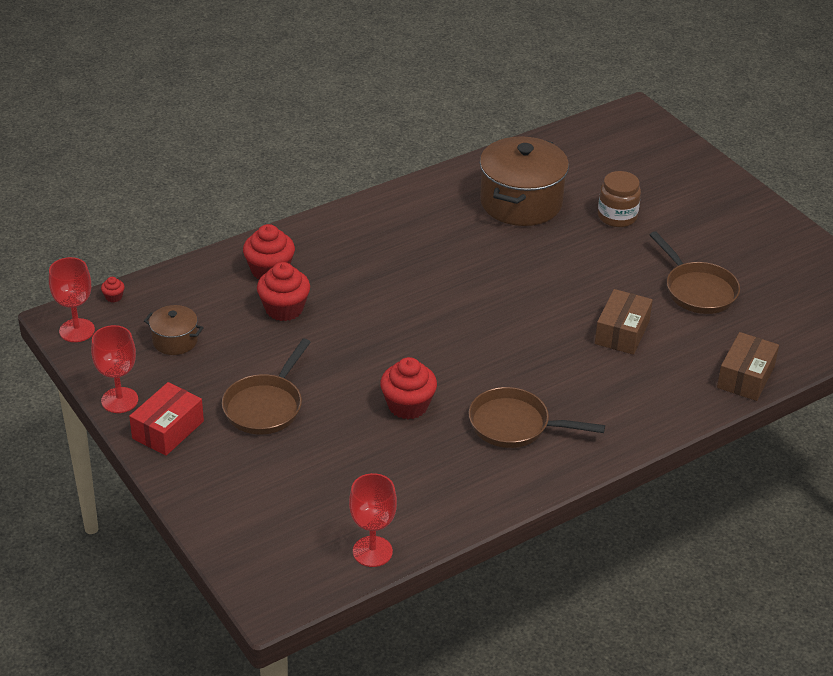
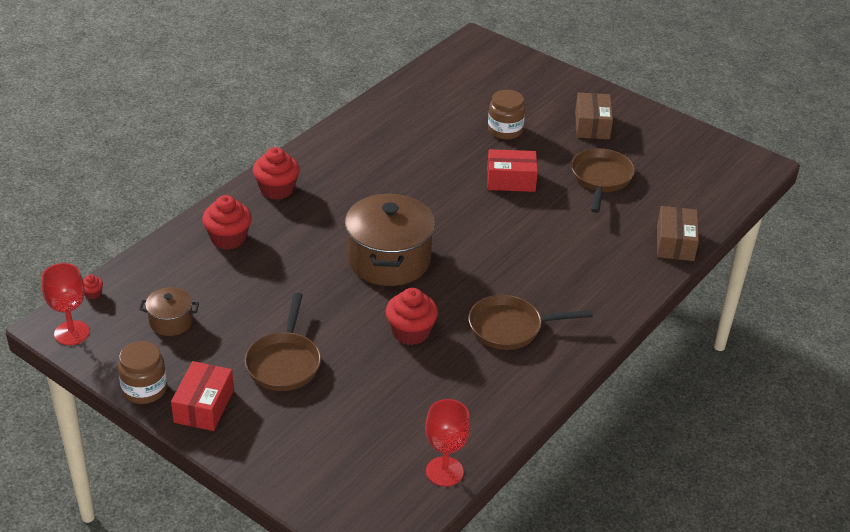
camera: 20 degrees left, 0 degrees up
red goblet [91,325,138,413] -> brown jar [118,341,167,404]
red cupcake [257,262,310,321] -> red cupcake moved to [253,147,300,200]
brown pot [480,136,569,226] -> brown pot moved to [345,193,435,286]
brown box [595,289,653,355] -> brown box moved to [575,93,613,139]
brown pan [650,231,740,314] -> brown pan turned 120 degrees counterclockwise [571,148,635,213]
none -> red box [487,149,538,192]

